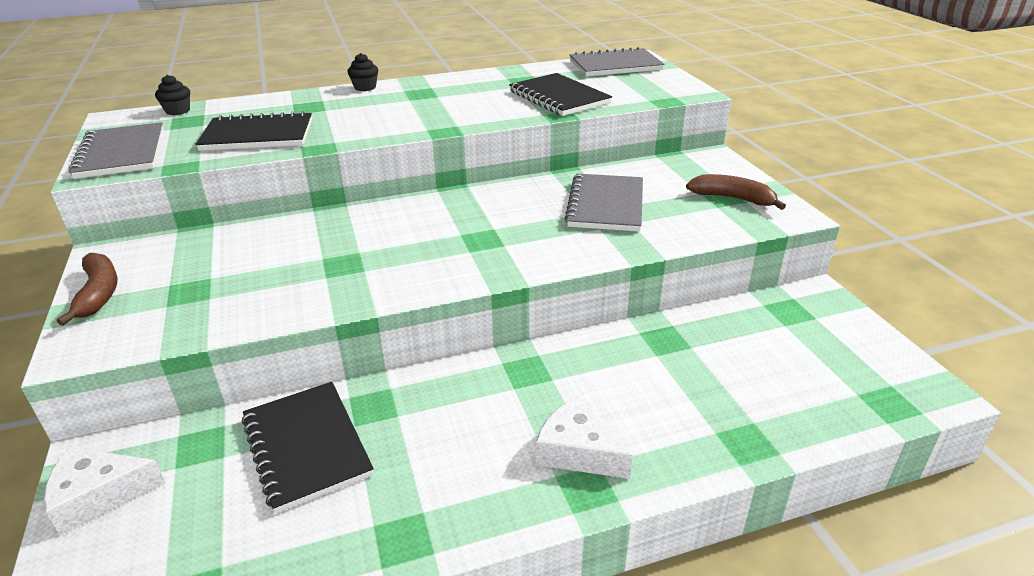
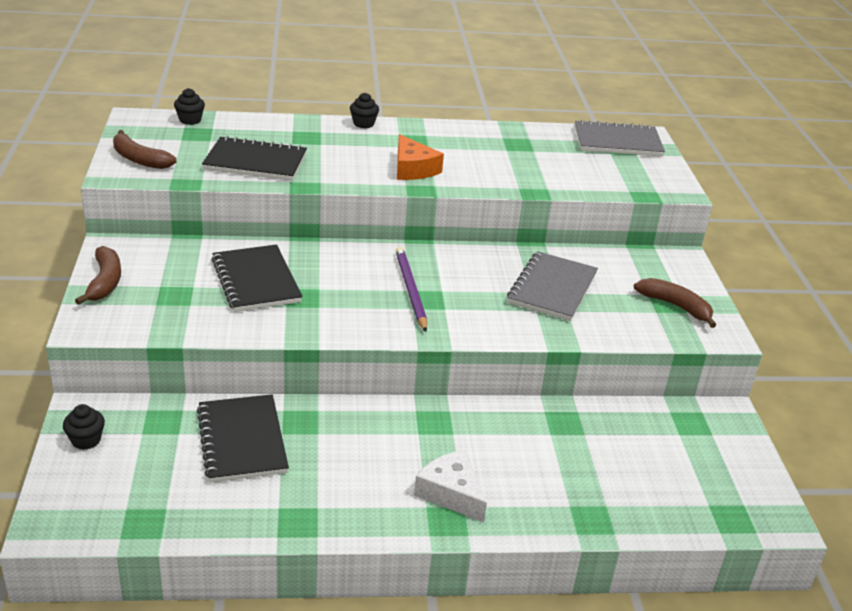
camera: 10 degrees right, 0 degrees up
white cheese [44,447,165,535] -> black cupcake [63,404,105,450]
grey notebook [69,122,164,179] -> brown banana [113,130,177,169]
black notebook [509,73,612,116] -> black notebook moved to [211,244,302,312]
none -> purple pencil [395,247,427,332]
none -> orange cheese [397,134,444,180]

